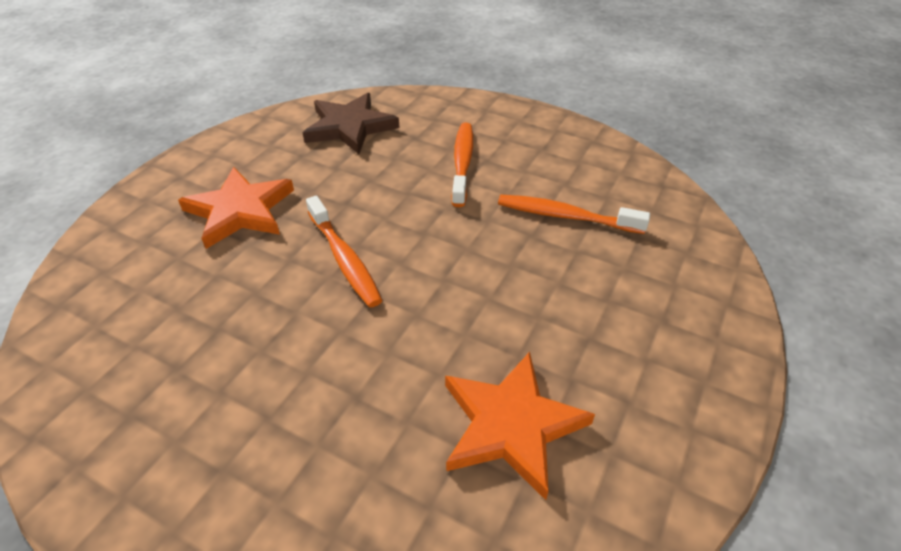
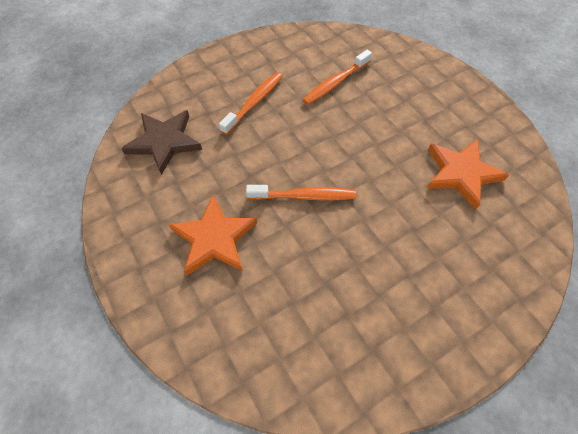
camera: 60 degrees left, 15 degrees up
orange toothbrush [451,123,473,207] -> orange toothbrush turned 90 degrees clockwise [219,72,283,135]

